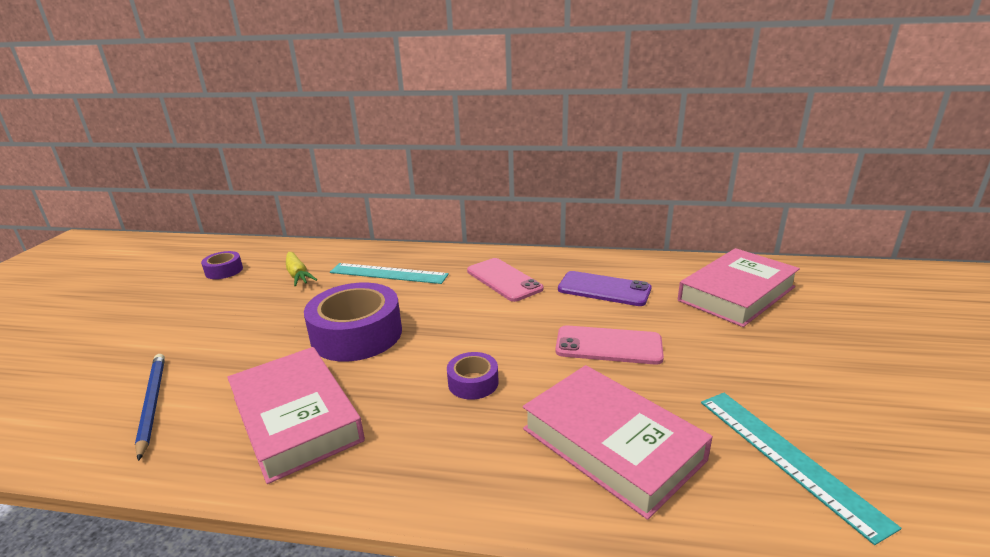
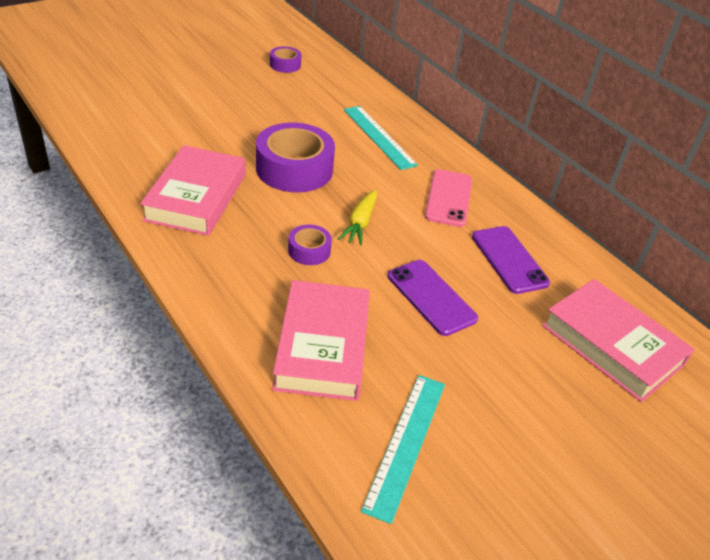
camera: 40 degrees right, 15 degrees up
blue pencil [135,354,165,461] -> none
yellow carrot [286,252,317,286] -> yellow carrot moved to [338,190,377,246]
pink phone [556,325,664,365] -> purple phone [388,260,478,336]
pink book [678,248,800,327] -> pink book turned 45 degrees clockwise [542,279,695,402]

